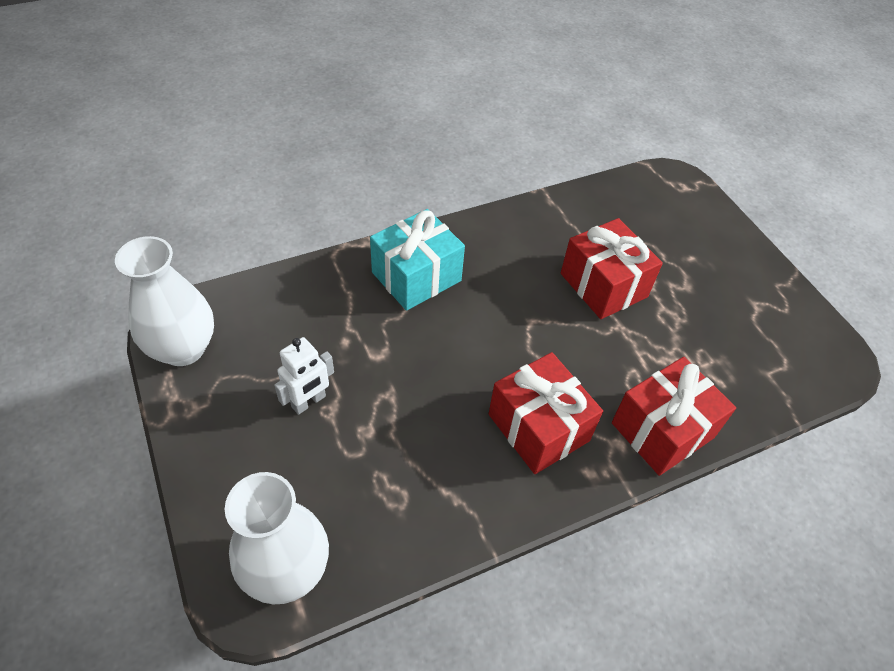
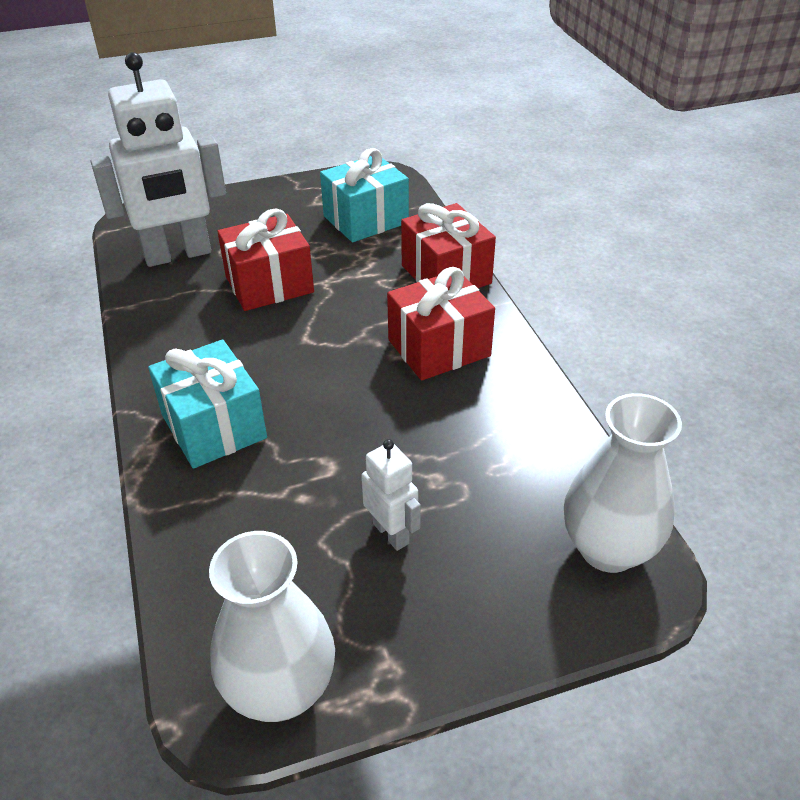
camera: 80 degrees left, 10 degrees down
none -> white robot [91,52,226,267]
none -> turquoise gift [320,148,409,242]

